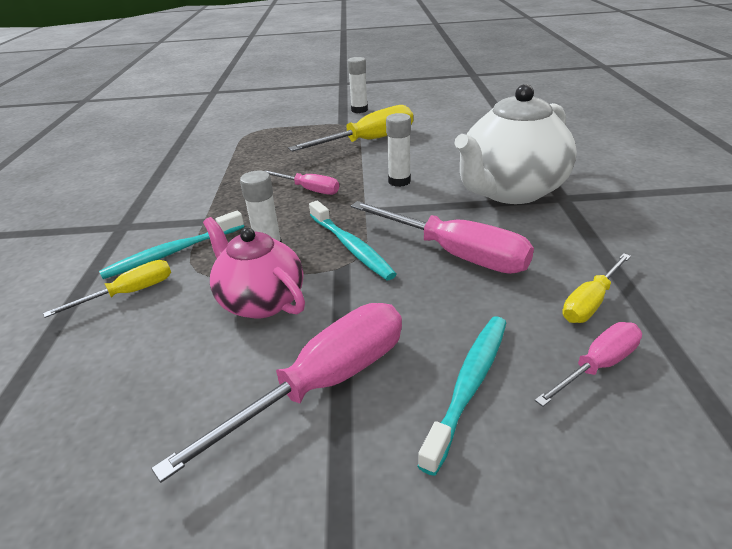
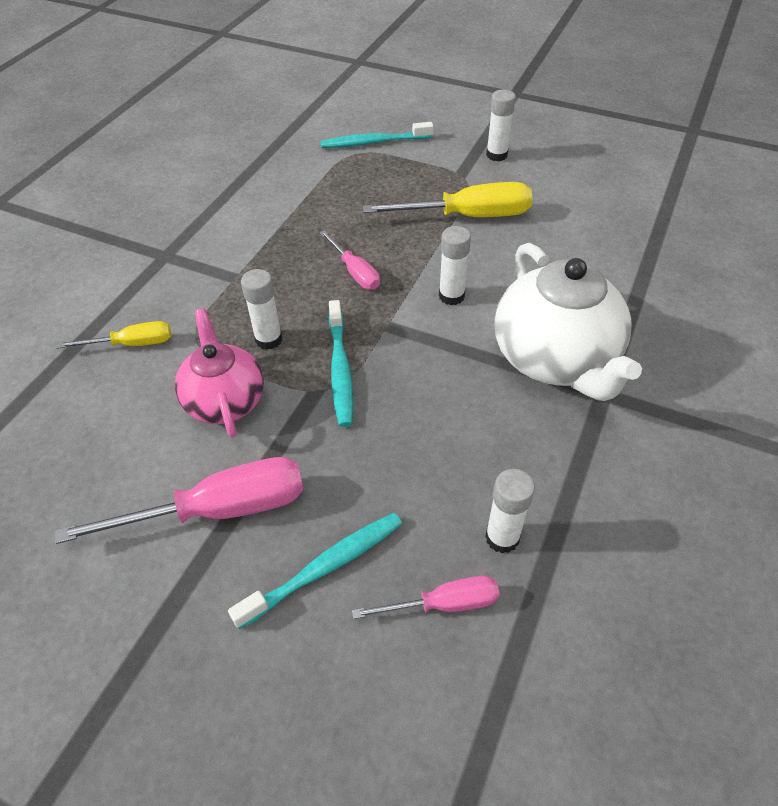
camera: 25 degrees right, 15 degrees up
turquoise toothbrush [99,211,244,279] -> turquoise toothbrush moved to [320,122,434,148]
pink screwdriver [351,201,534,274] -> none
white teapot [454,84,577,204] -> white teapot turned 90 degrees counterclockwise [494,243,642,401]
yellow screwdriver [562,253,631,323] -> white glue stick [485,469,535,553]

